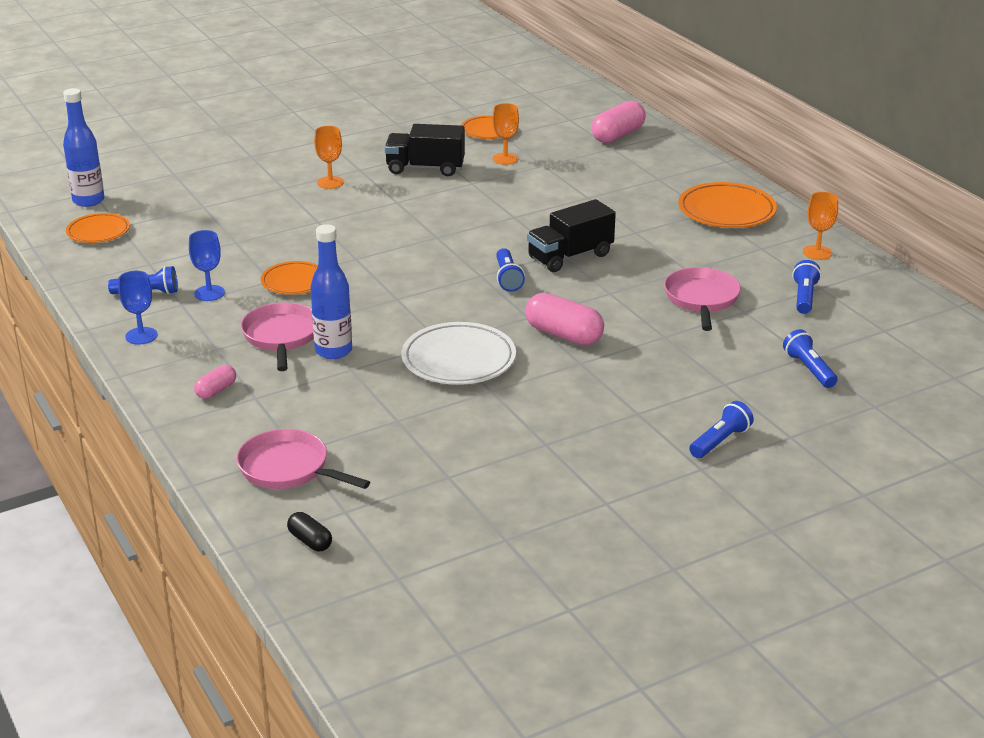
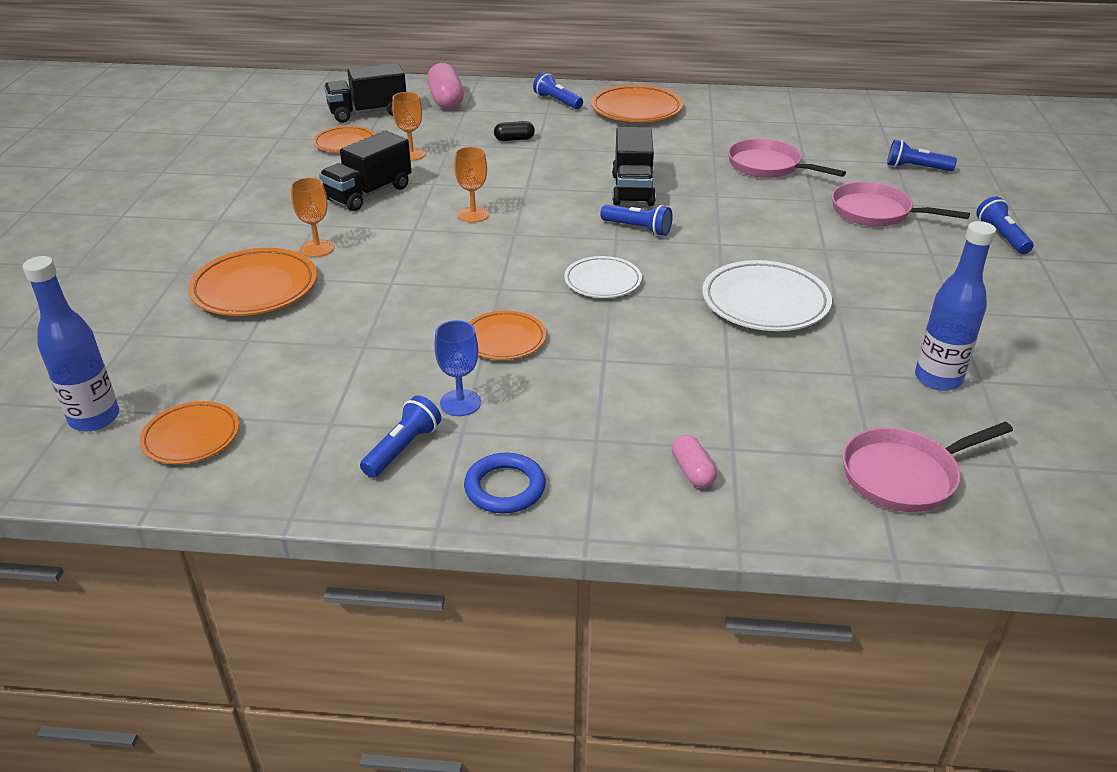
camera: 55 degrees left, 5 degrees up
blue goblet [118,271,158,345] -> blue ring [464,453,546,514]
pink pan [240,302,314,371] -> pink pan moved to [832,182,970,227]
black capsule [287,512,332,551] -> black capsule moved to [494,121,535,141]
blue bottle [310,224,352,359] -> blue bottle moved to [915,221,996,391]
pink capsule [525,293,604,345] -> none
blue flashlight [792,260,821,314] -> blue flashlight moved to [533,72,583,109]
orange goblet [803,192,838,260] -> orange goblet moved to [454,147,489,223]
none -> orange plate [188,248,317,316]
none -> black truck [324,63,406,123]
none -> white plate [564,256,642,298]

